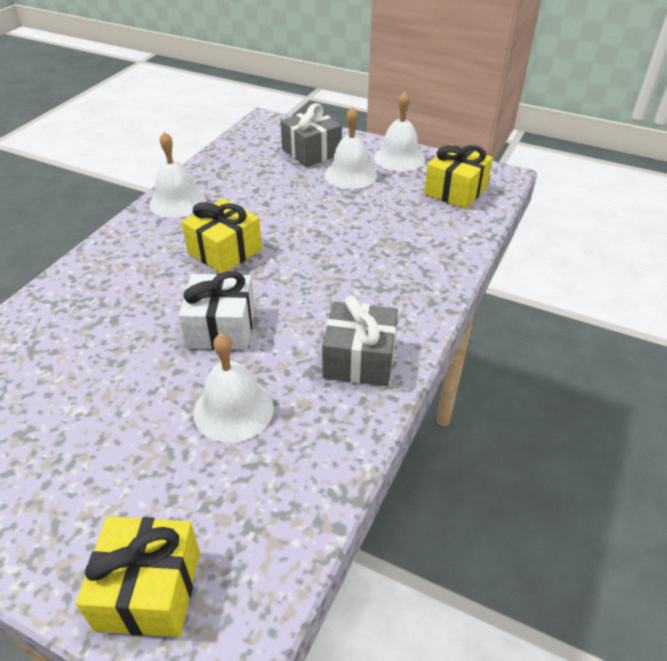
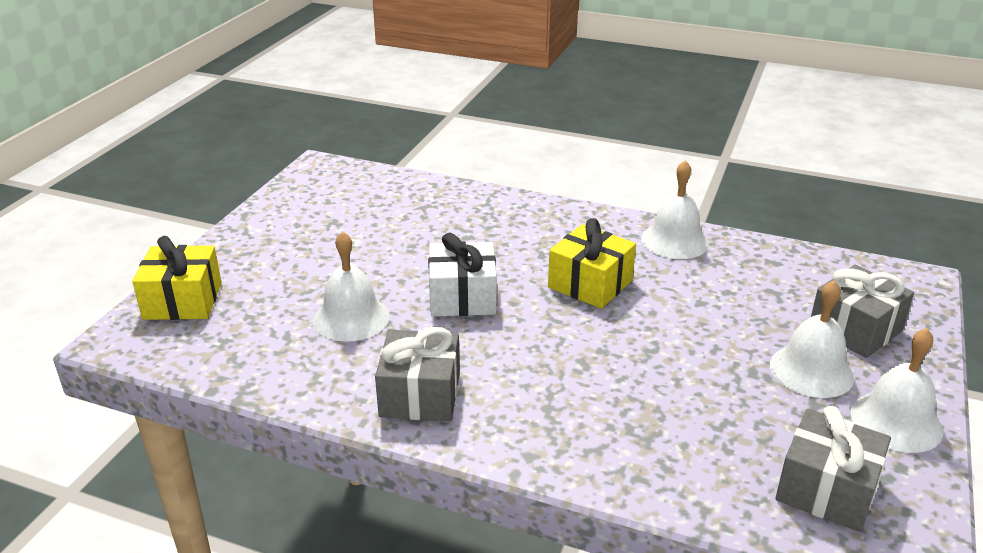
camera: 85 degrees right, 10 degrees down
yellow gift [424,144,493,209] -> grey gift [775,406,891,532]

